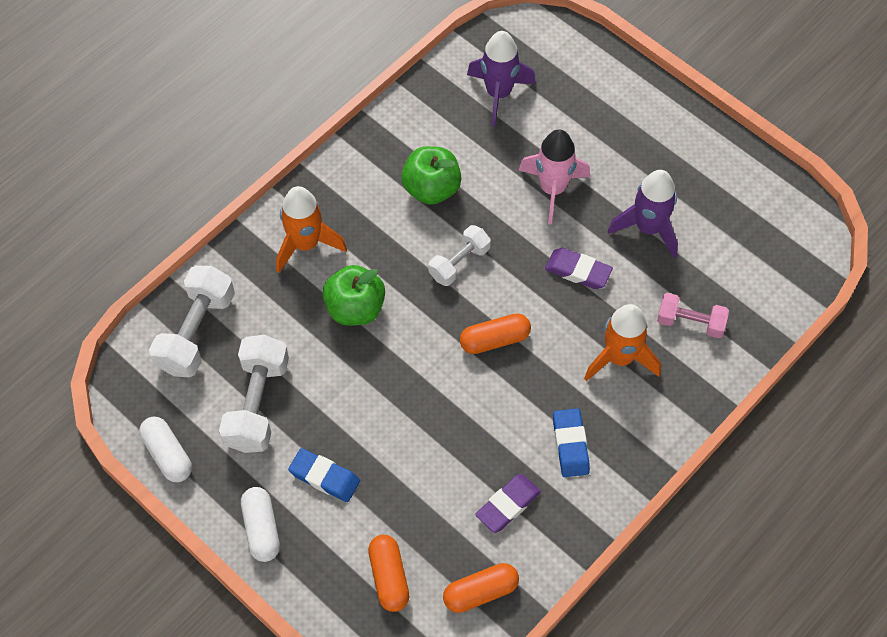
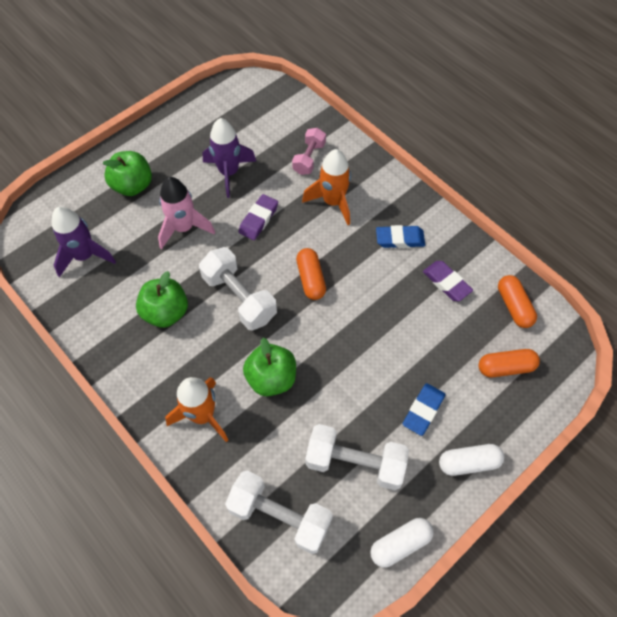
camera: 85 degrees left, 0 degrees up
white dumbbell [428,225,491,286] -> white dumbbell [199,247,277,331], size x1.61
none -> green apple [102,151,152,196]

